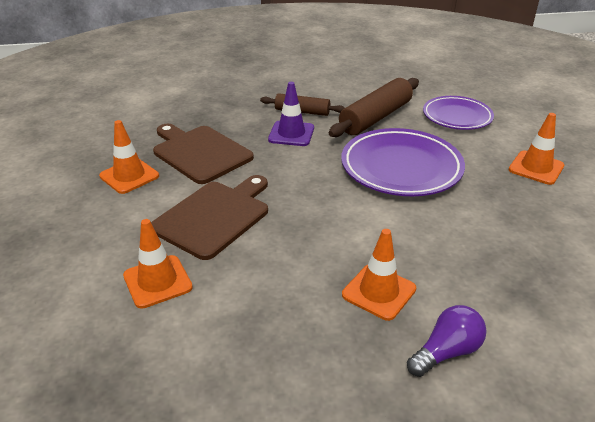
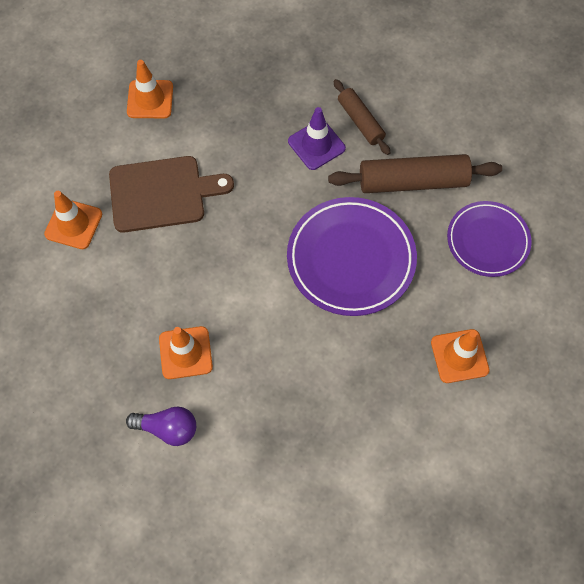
camera: 45 degrees right, 30 degrees up
brown cutting board [153,124,254,184] -> none

